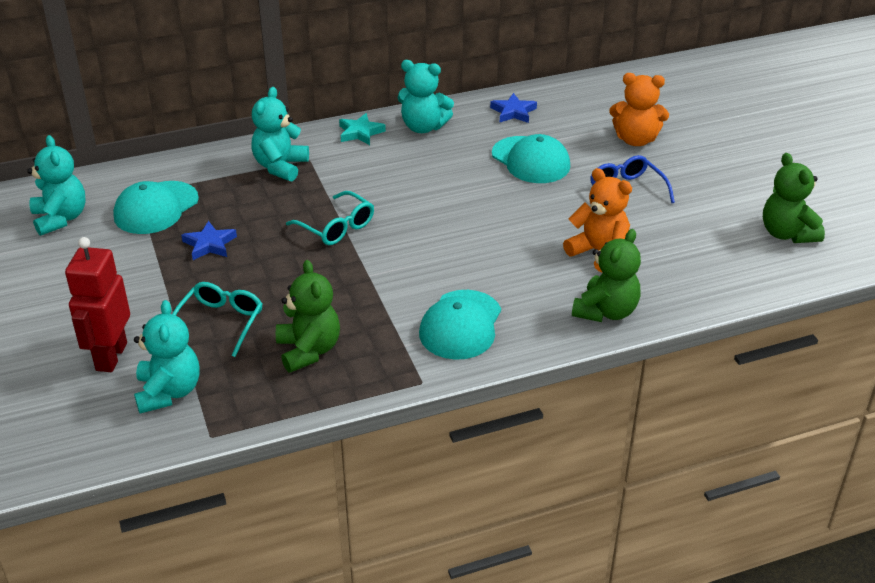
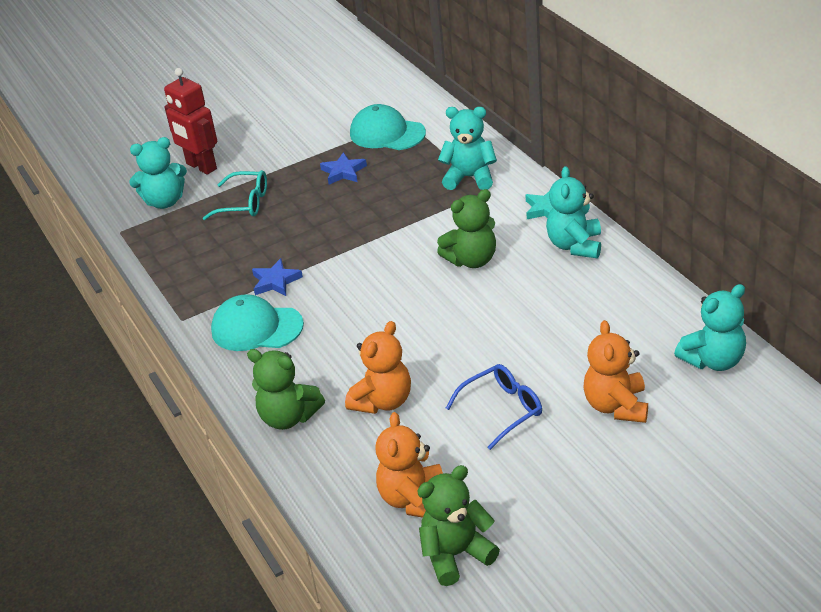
camera: 85 degrees right, 0 degrees up
turquoise teddy bear [27,135,86,236] -> turquoise teddy bear moved to [674,284,746,371]
red robot [65,237,130,372] -> red robot turned 135 degrees counterclockwise [164,68,217,175]
green teddy bear [276,260,340,373] -> green teddy bear moved to [437,189,496,268]
turquoise glasses [286,191,374,245] -> none
blue star [490,93,537,123] -> blue star moved to [252,258,303,296]
turquoise cap [492,134,570,183] -> none
none -> orange teddy bear [375,412,443,518]

